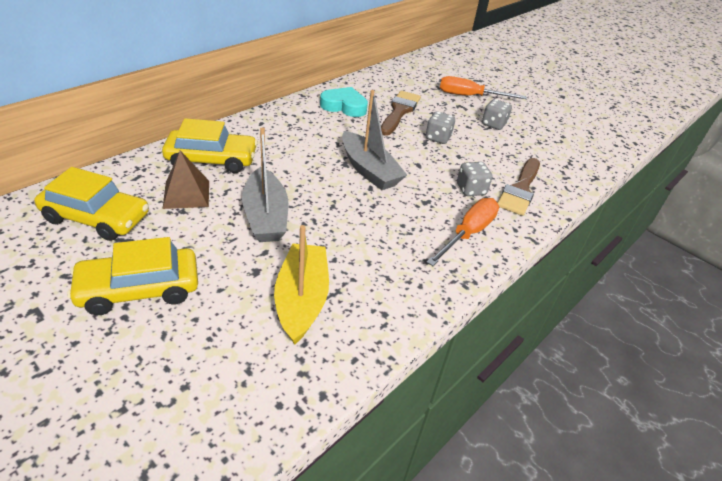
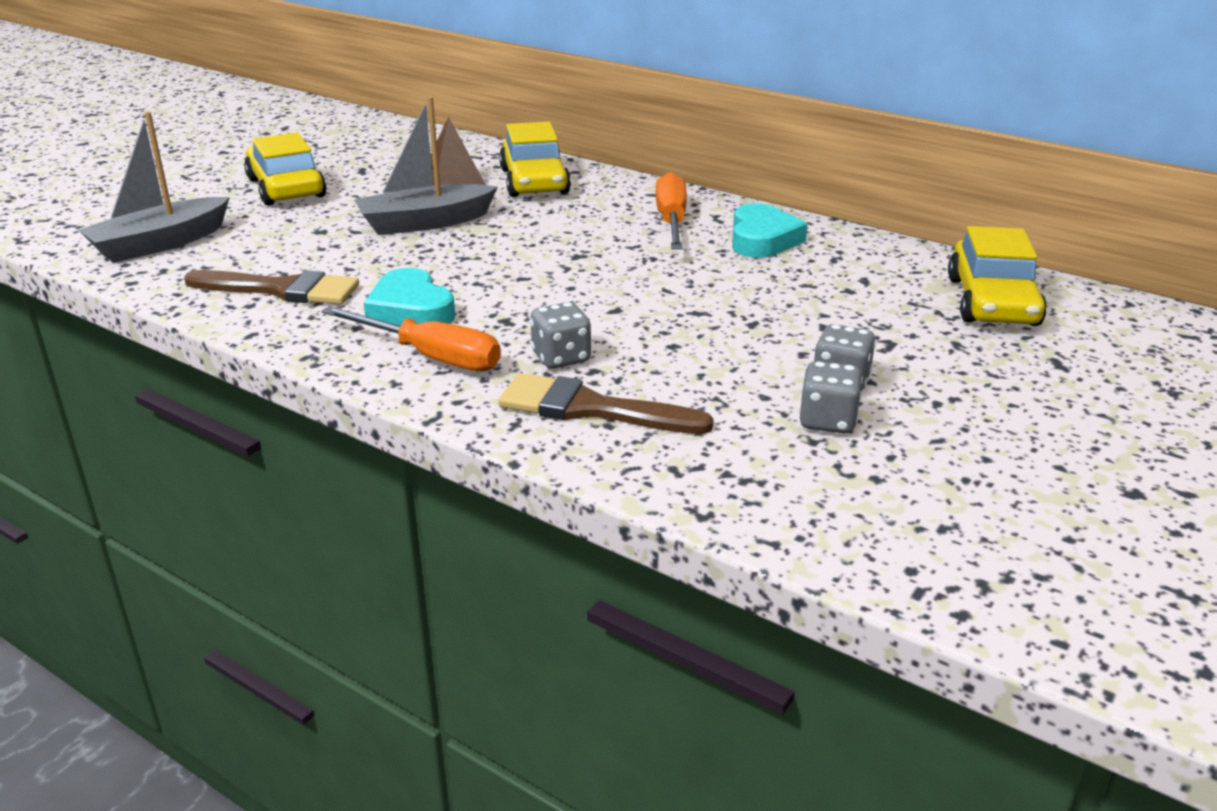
camera: 85 degrees right, 10 degrees down
yellow car [34,167,149,241] -> yellow car moved to [948,226,1047,326]
yellow boat [274,225,329,345] -> none
grey boat [342,90,407,190] -> grey boat moved to [78,112,230,263]
brown brush [381,91,421,136] -> brown brush moved to [184,270,359,304]
grey dice [425,111,455,144] -> grey dice moved to [800,361,863,433]
orange screwdriver [440,76,527,99] -> orange screwdriver moved to [656,172,687,249]
none -> turquoise heart [364,268,455,326]

